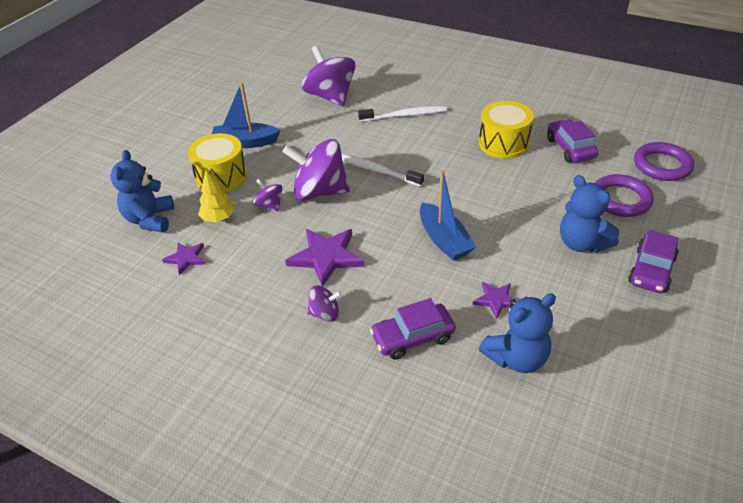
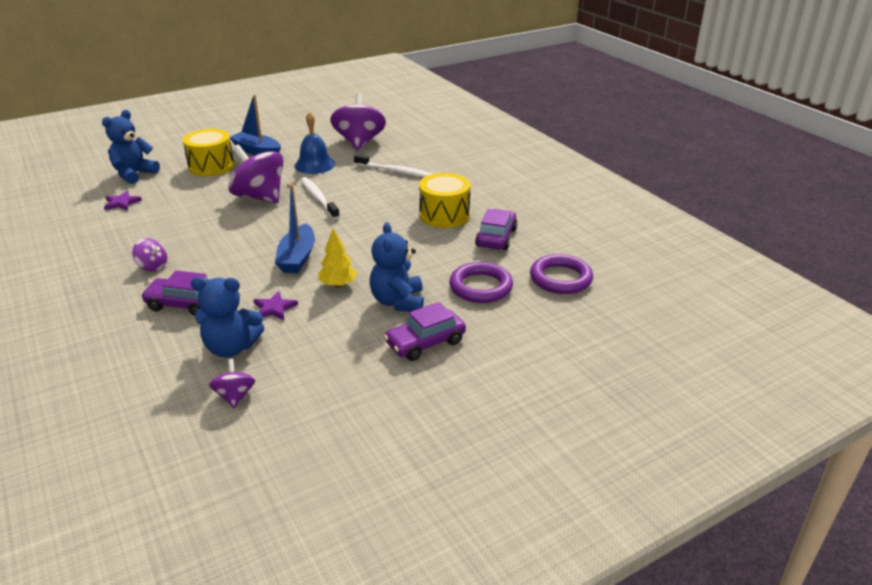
camera: 30 degrees right, 10 degrees down
yellow tree [198,170,235,222] -> yellow tree moved to [319,228,357,288]
purple spinning top [253,179,282,211] -> purple spinning top moved to [209,359,255,408]
purple star [285,229,364,286] -> none
none -> blue bell [294,112,335,174]

